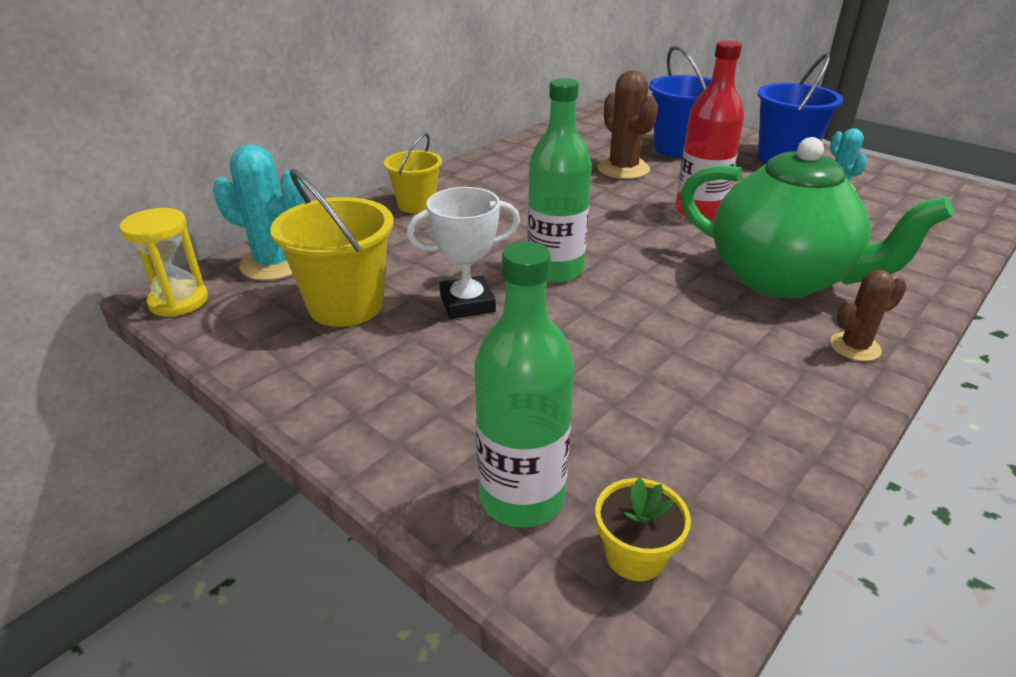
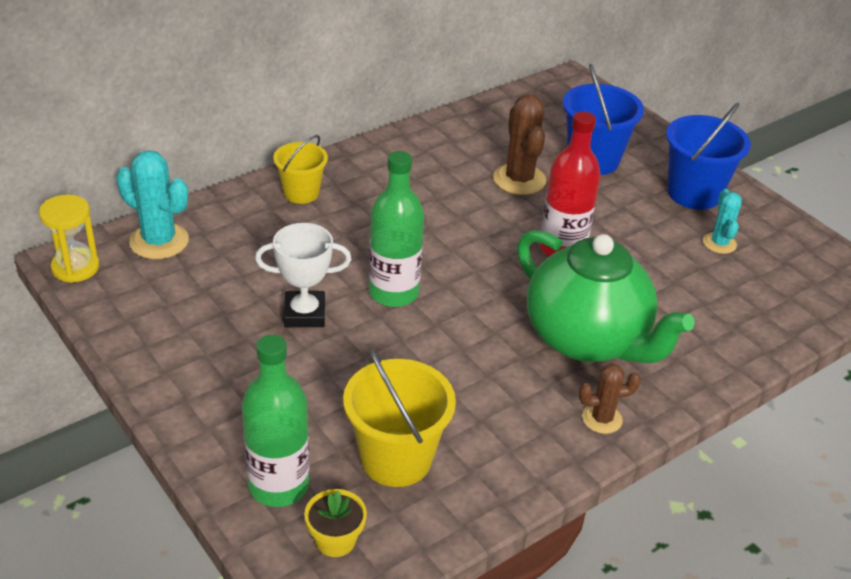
camera: 10 degrees right, 5 degrees up
yellow bucket [270,169,394,327] -> yellow bucket moved to [343,347,456,487]

